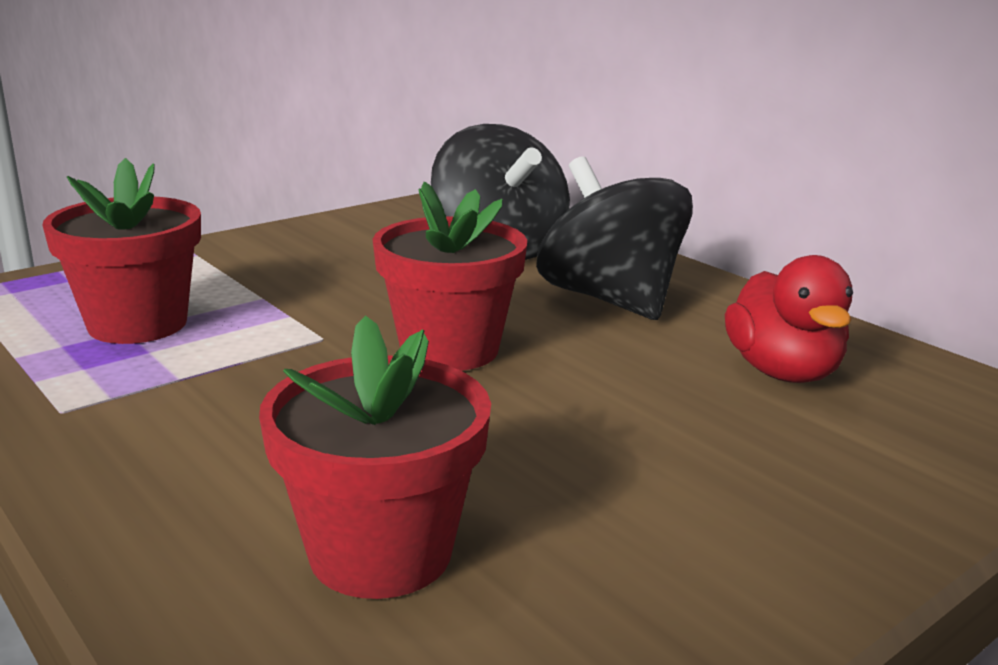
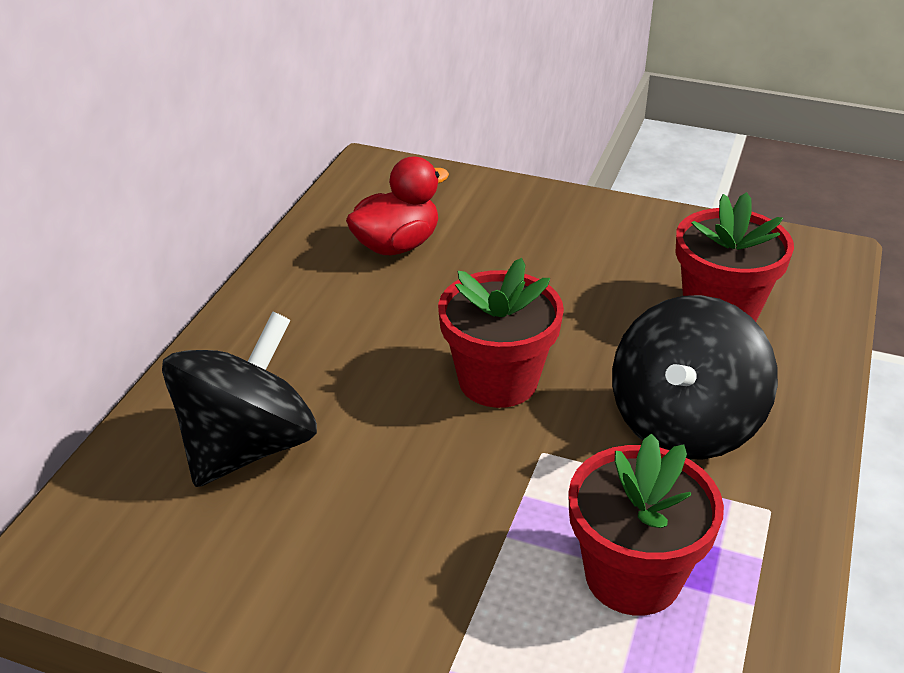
camera: 120 degrees left, 15 degrees up
black spinning top [536,156,693,320] -> black spinning top moved to [612,295,778,459]

